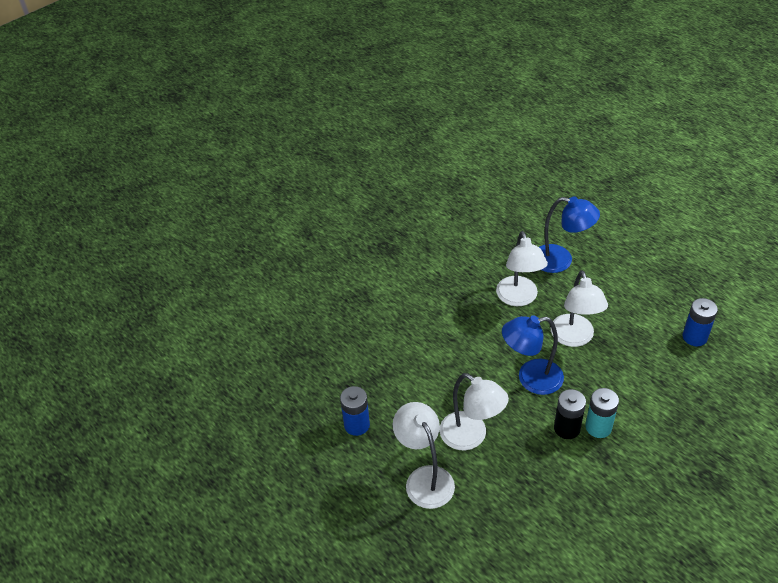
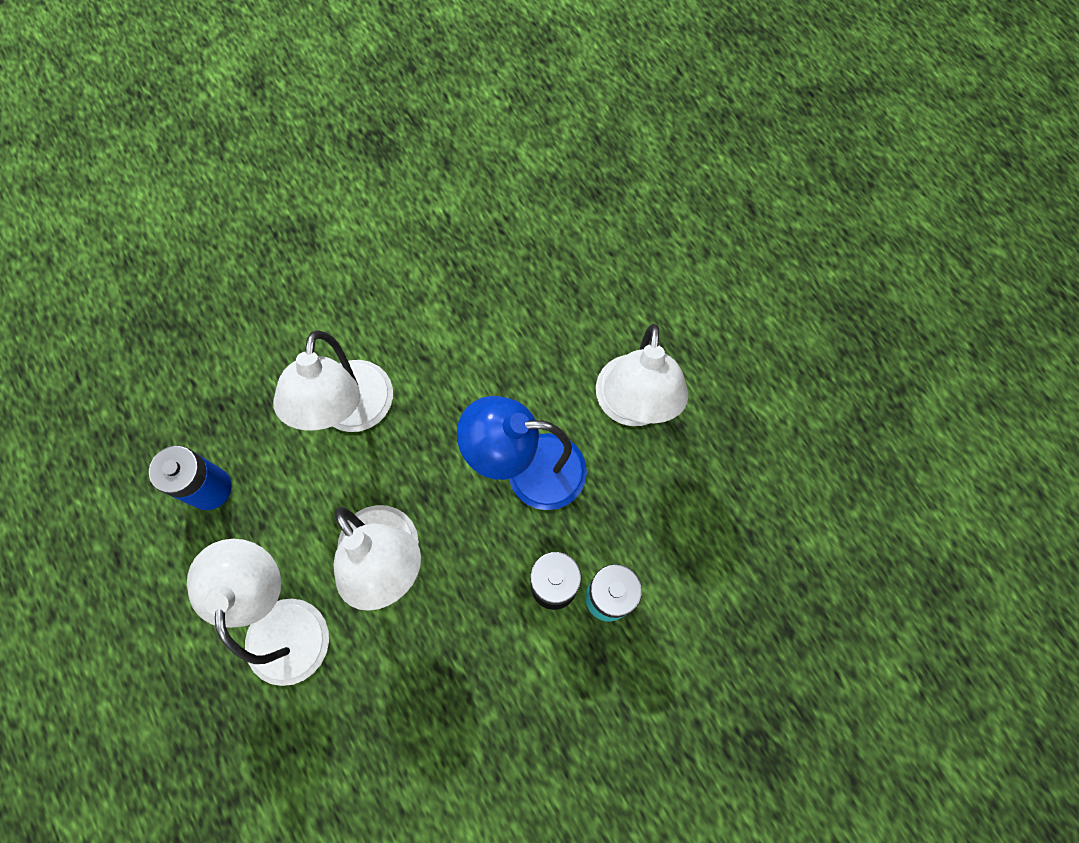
camera: 10 degrees right, 25 degrees up
white lamp [496,231,548,306] -> white lamp moved to [273,330,393,432]
blue lamp [539,196,600,273] -> none
blue battery [683,298,718,346] -> none

